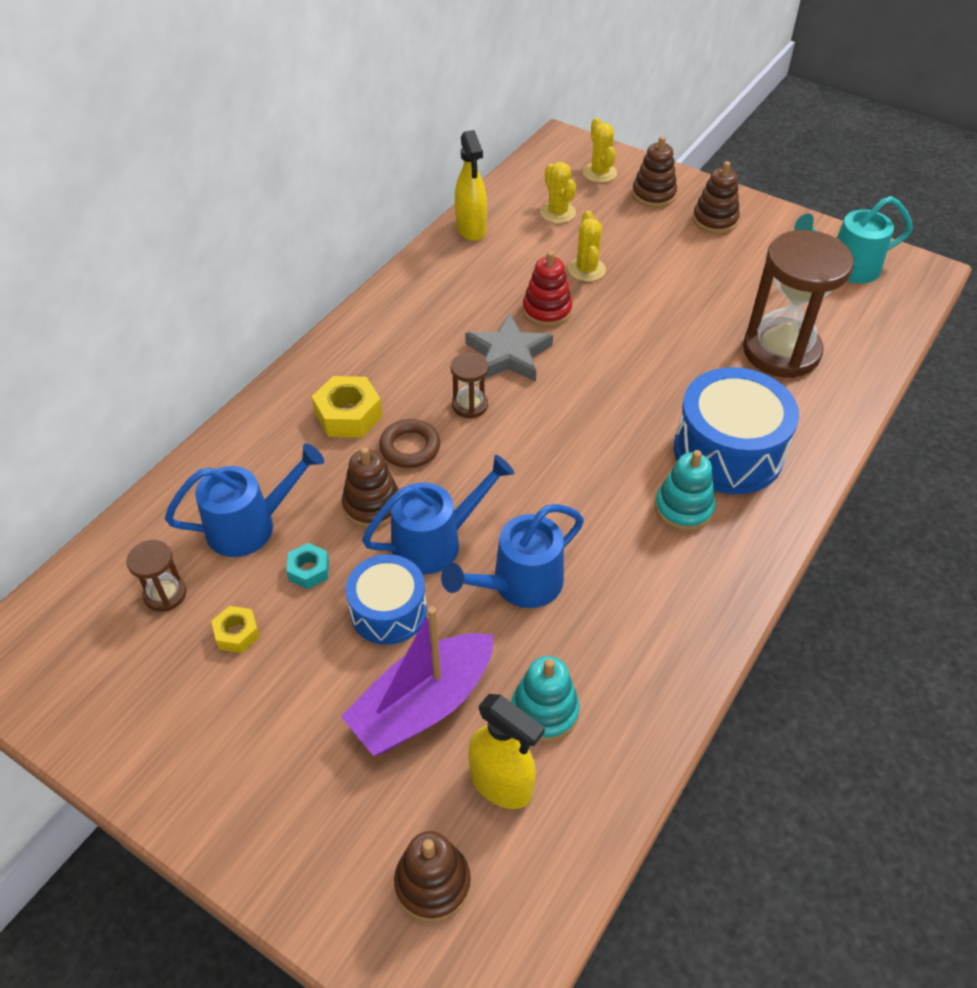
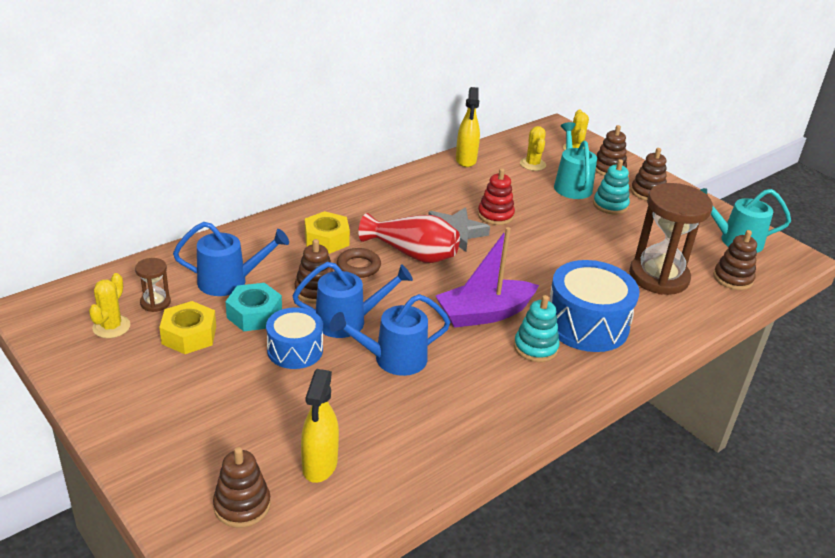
camera: 15 degrees right, 15 degrees down
yellow nut [211,606,260,653] -> yellow nut [159,301,216,354], size x1.72
turquoise nut [286,543,329,589] -> turquoise nut [225,283,282,331], size x1.72
purple boat [341,606,494,756] -> purple boat moved to [436,227,539,328]
brown hourglass [451,353,488,418] -> red vase [358,213,460,263]
yellow spray bottle [468,694,545,809] -> yellow spray bottle turned 45 degrees clockwise [301,369,339,483]
turquoise stacking toy [511,656,580,742] -> turquoise stacking toy moved to [593,159,630,215]
yellow cactus [568,211,606,282] -> yellow cactus moved to [89,273,130,338]
none -> turquoise watering can [554,122,597,199]
none -> brown stacking toy [713,230,757,290]

